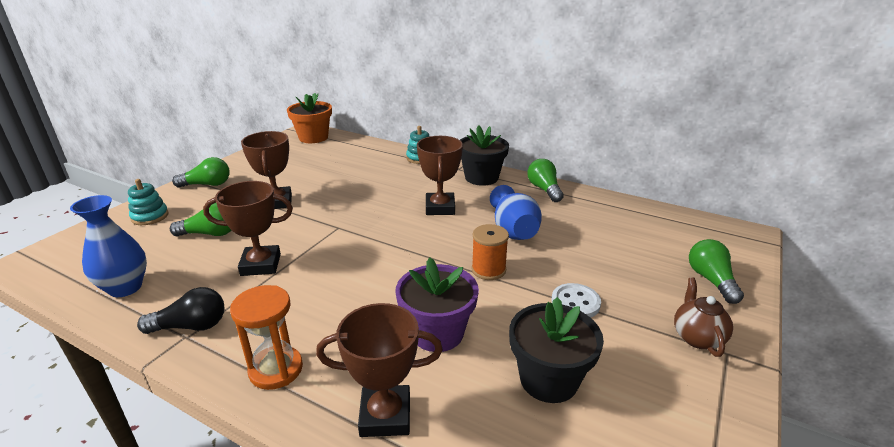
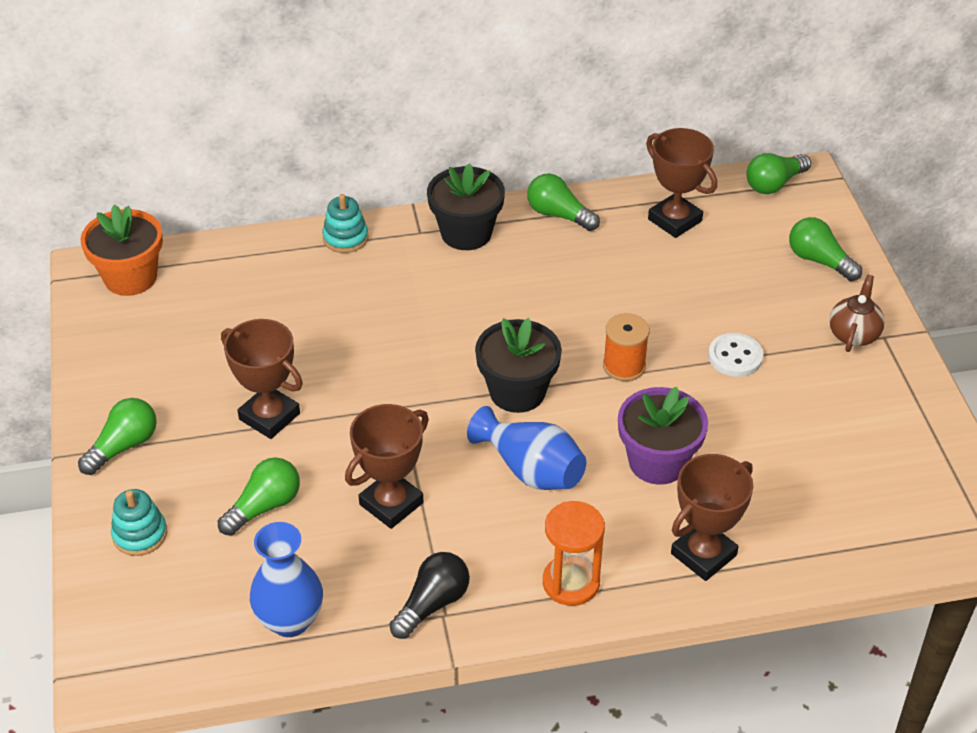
camera: 40 degrees left, 15 degrees up
brown trophy [417,136,463,215] -> brown trophy moved to [646,128,717,238]
blue vase [490,185,542,240] -> blue vase moved to [467,406,586,490]
black flower pot [509,297,604,403] -> black flower pot moved to [475,318,562,413]
brown teapot [674,278,733,357] -> brown teapot turned 60 degrees clockwise [829,275,885,352]
none -> green light bulb [746,153,811,194]

